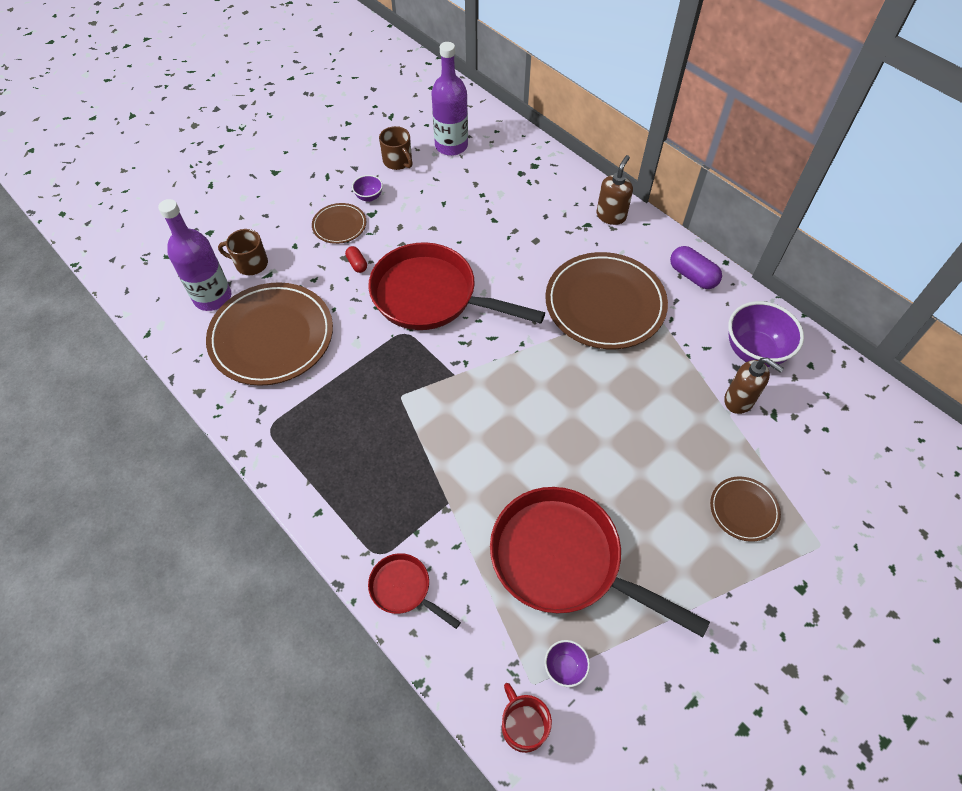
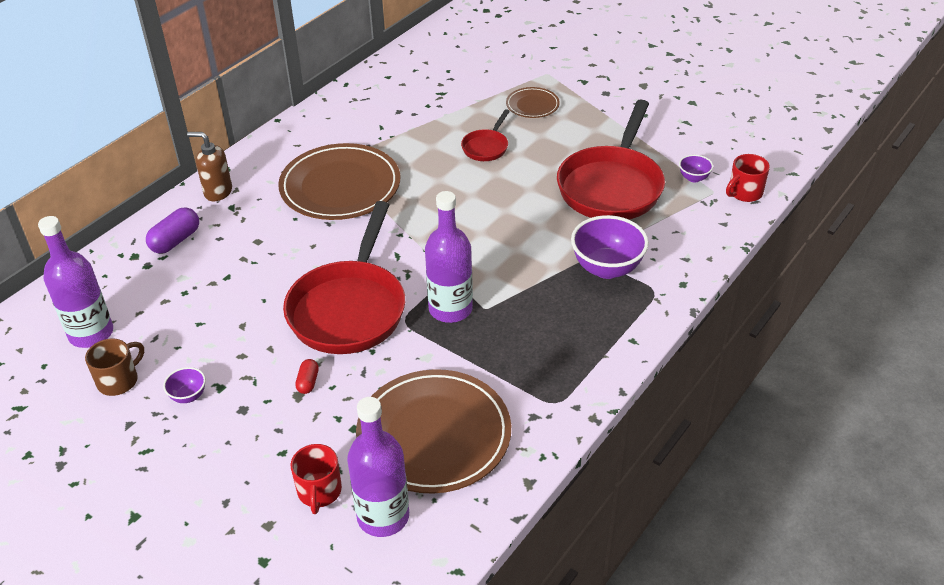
camera: 100 degrees left, 15 degrees down
brown mug [218,229,268,275] -> red mug [291,444,342,514]
brown plate [312,203,366,244] -> none
red capsule [345,246,367,273] -> red capsule turned 45 degrees counterclockwise [295,359,319,394]
red pan [368,553,461,629] -> red pan moved to [461,109,510,161]
purple capsule [670,246,722,289] -> purple capsule moved to [146,207,199,254]
brown soap dispenser [724,357,784,414] -> none
purple bowl [728,301,804,367] -> purple bowl moved to [571,215,649,279]
none -> purple bottle [425,191,473,323]

